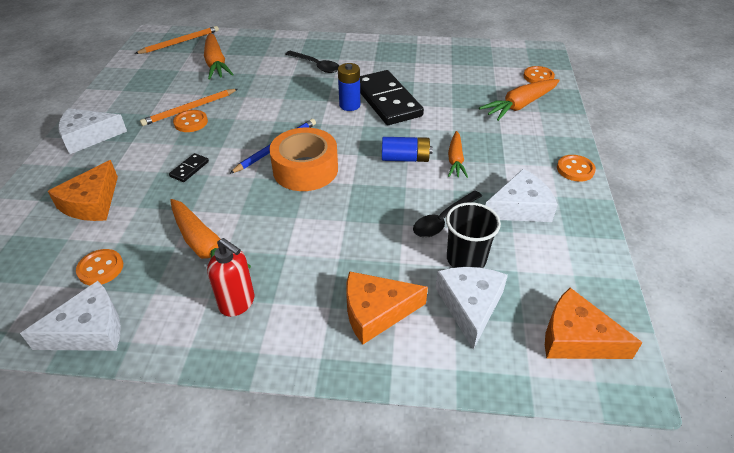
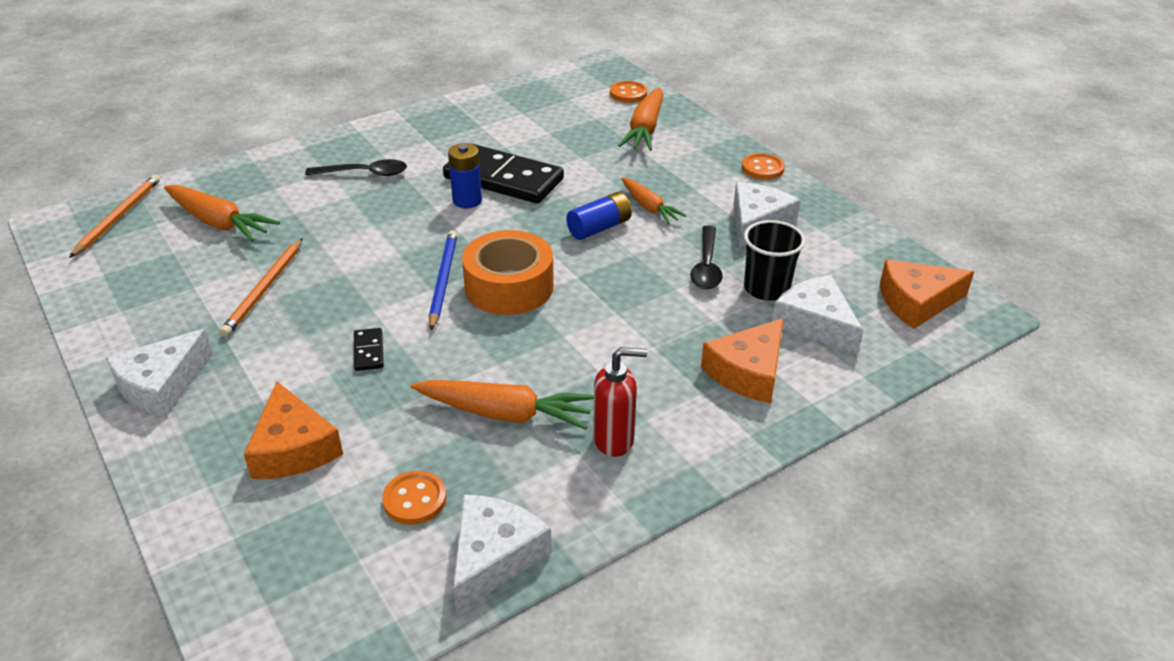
camera: 40 degrees left, 5 degrees down
orange button [173,110,208,132] -> none

